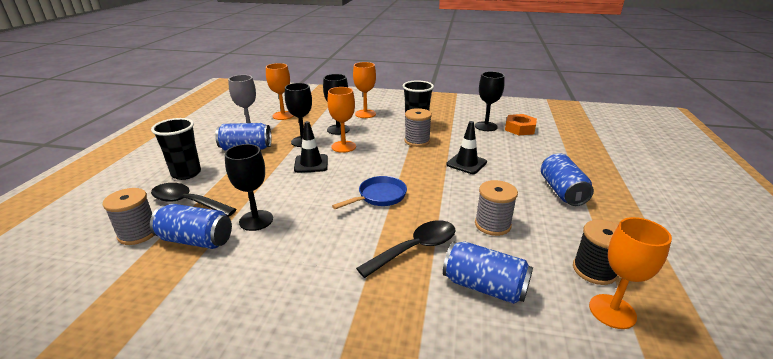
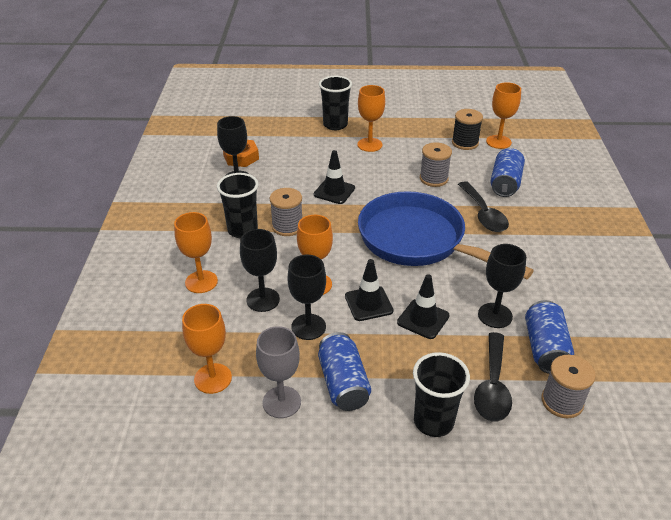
camera: 100 degrees left, 10 degrees up
blue pan [332,176,407,209] -> blue pan [358,191,534,280], size x2.22
black spoon [356,220,456,278] -> black spoon turned 150 degrees counterclockwise [458,181,509,232]
blue can [541,153,594,206] -> orange goblet [357,85,385,152]
none -> black cup [319,76,352,130]
none -> black traffic cone [397,274,449,339]

